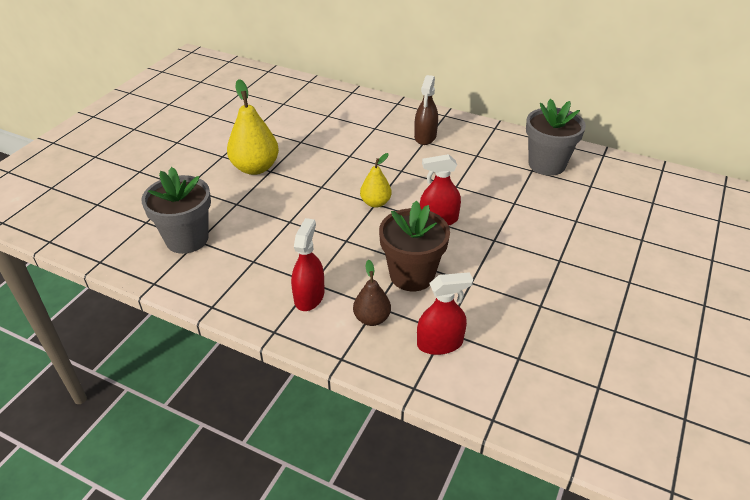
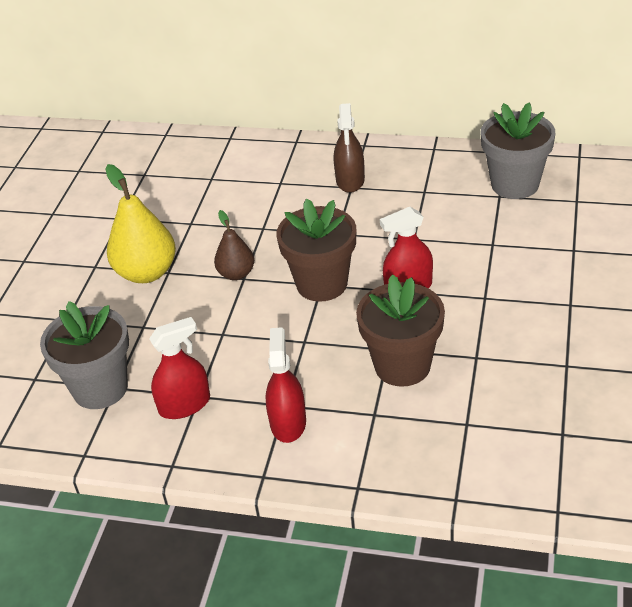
camera: 10 degrees left, 0 degrees up
brown pear [353,260,391,326] -> brown pear moved to [214,210,254,280]
yellow pear [360,153,391,208] -> brown flower pot [276,199,356,302]
red spray bottle [417,272,473,355] -> red spray bottle moved to [149,317,210,419]

